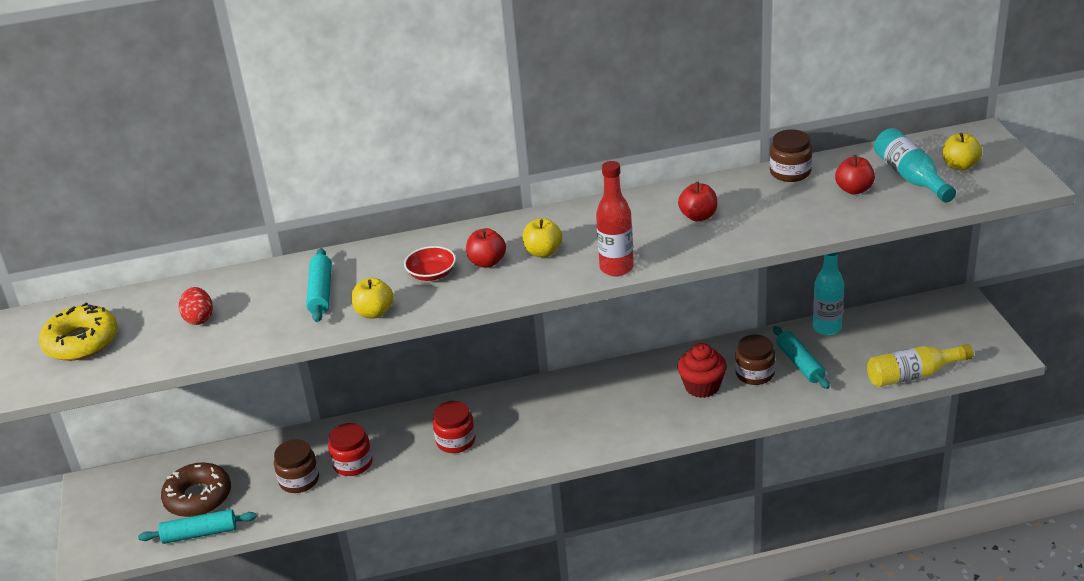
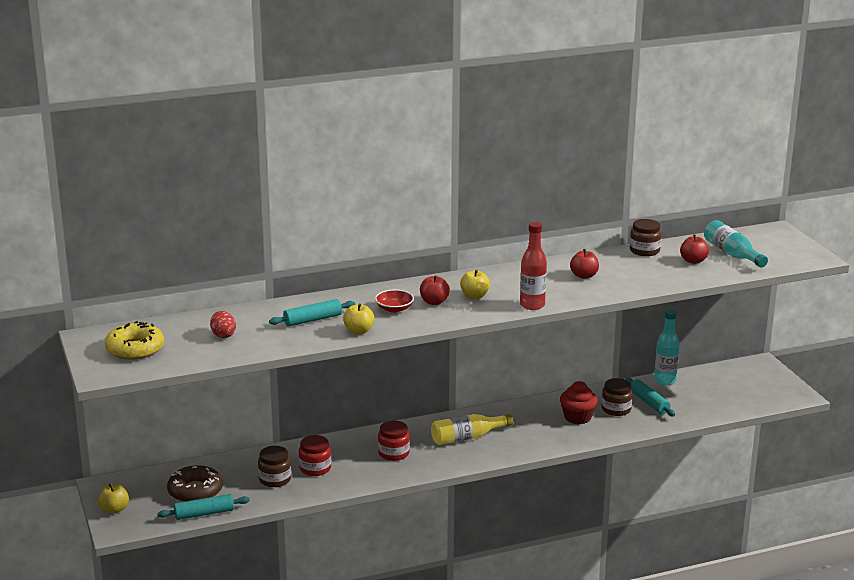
camera: 10 degrees left, 10 degrees down
turquoise rolling pin [306,248,332,322] -> turquoise rolling pin turned 75 degrees clockwise [269,299,355,326]
yellow bottle [867,344,974,387] -> yellow bottle moved to [431,414,513,445]
yellow apple [943,133,982,170] -> yellow apple moved to [98,483,129,514]

